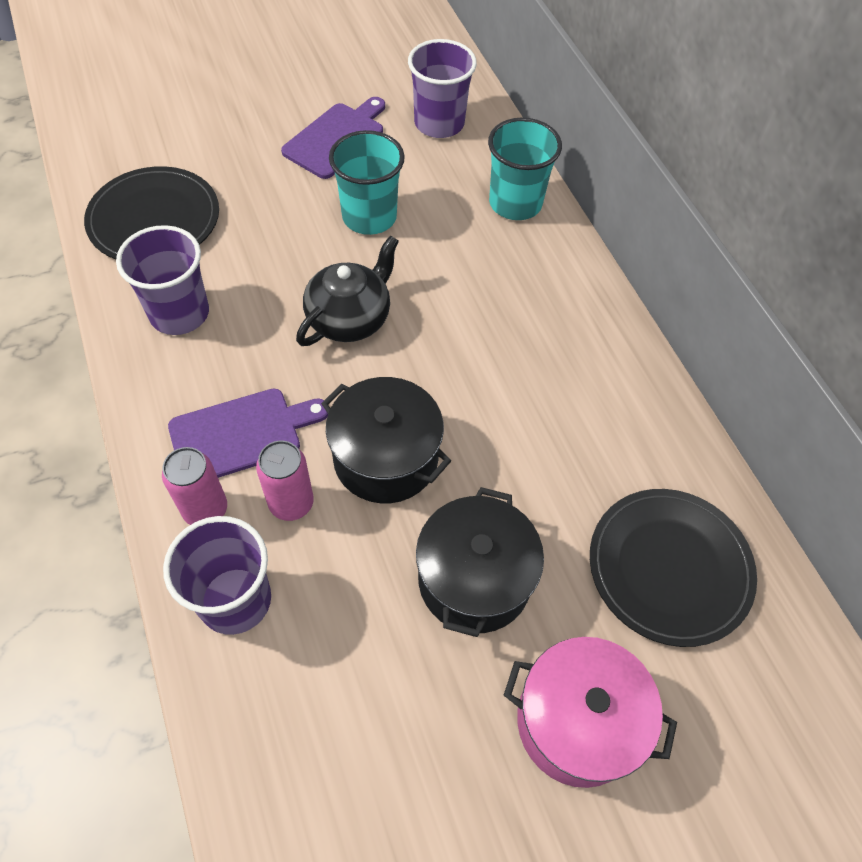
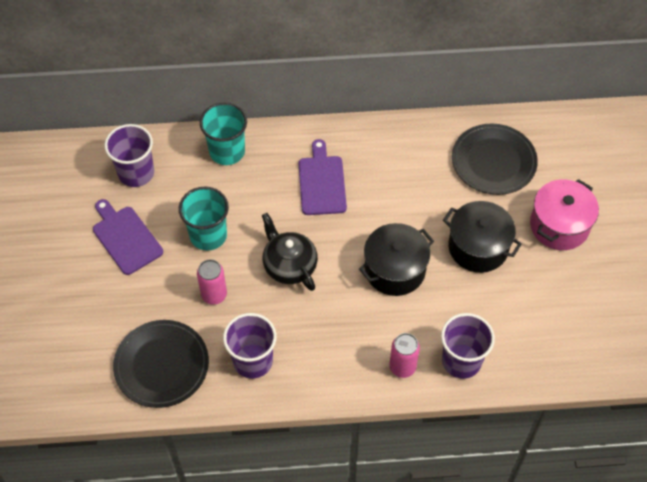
camera: 70 degrees left, 0 degrees up
purple cutting board [168,389,328,478] -> purple cutting board moved to [299,139,347,215]
pink can [256,441,314,521] -> pink can moved to [197,259,227,305]

